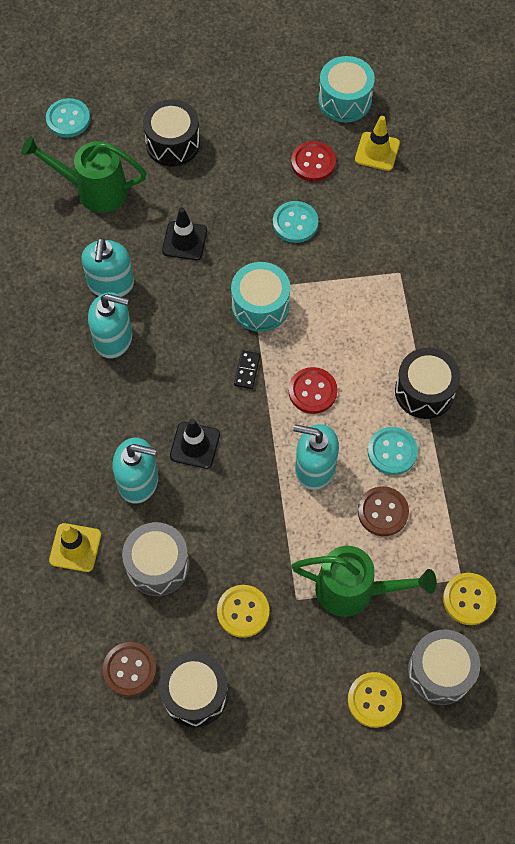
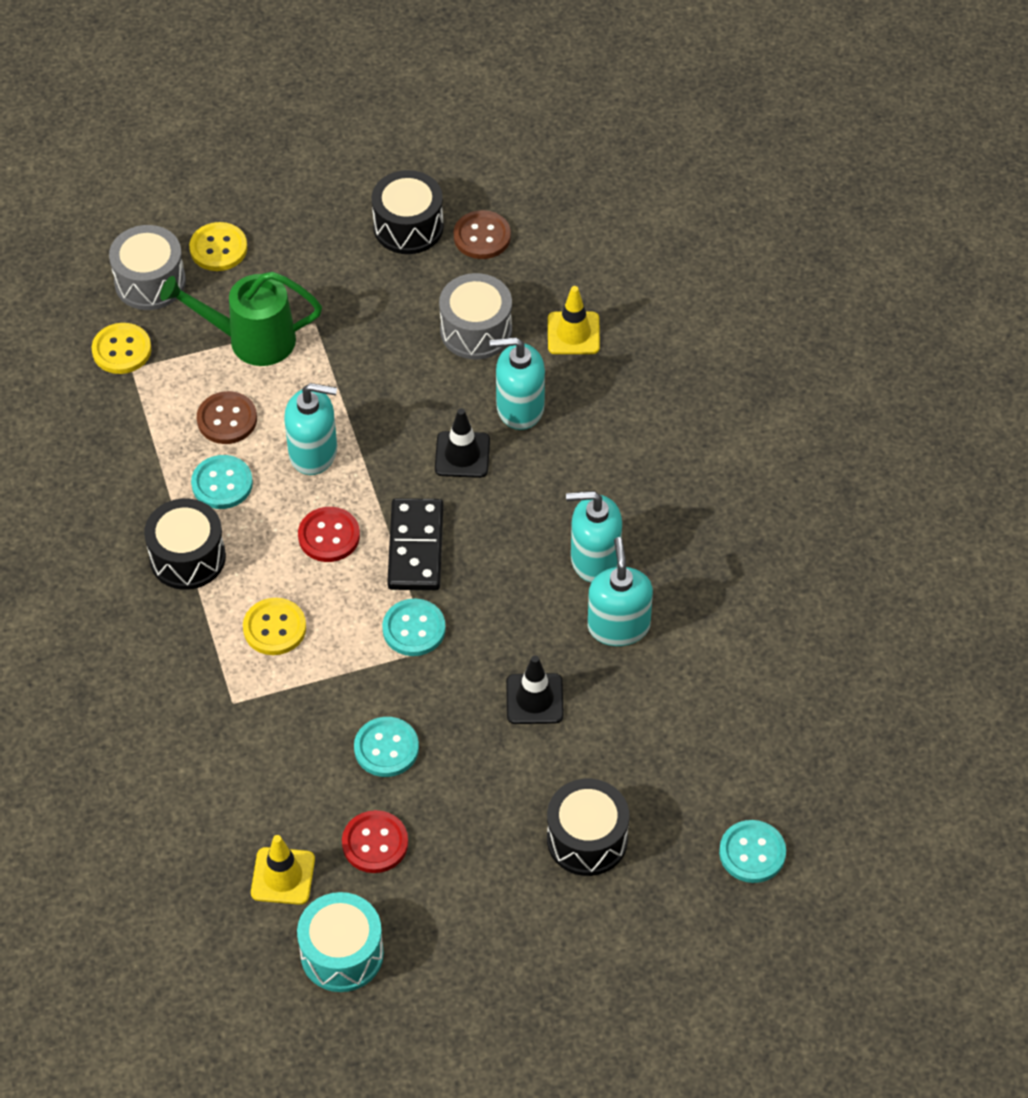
camera: 170 degrees right, 10 degrees down
green watering can [21,136,146,213] -> none
yellow button [217,585,269,638] -> yellow button moved to [243,598,306,655]
turquoise drum [231,262,290,332] -> turquoise button [382,599,446,656]
black domino [234,350,261,389] -> black domino [387,498,444,590], size x2.07

